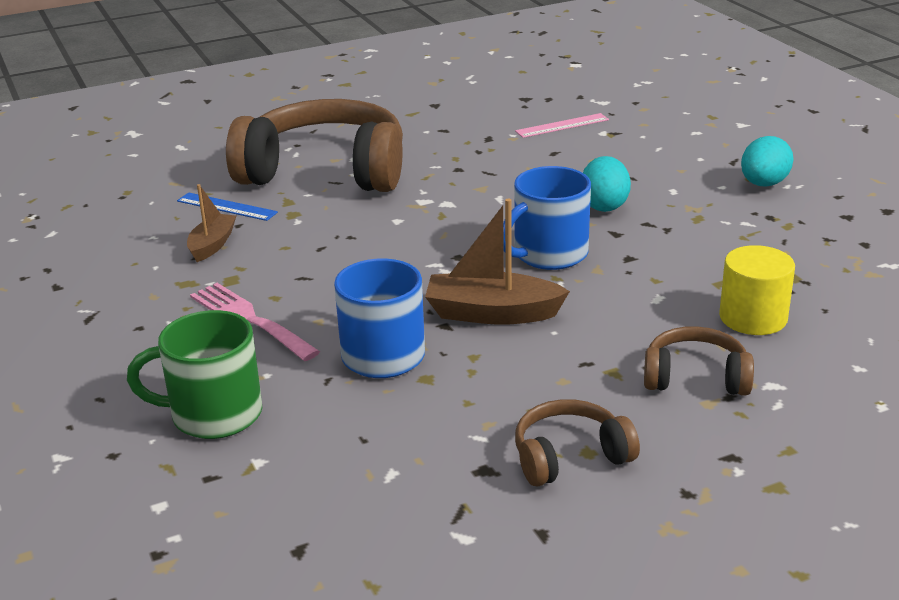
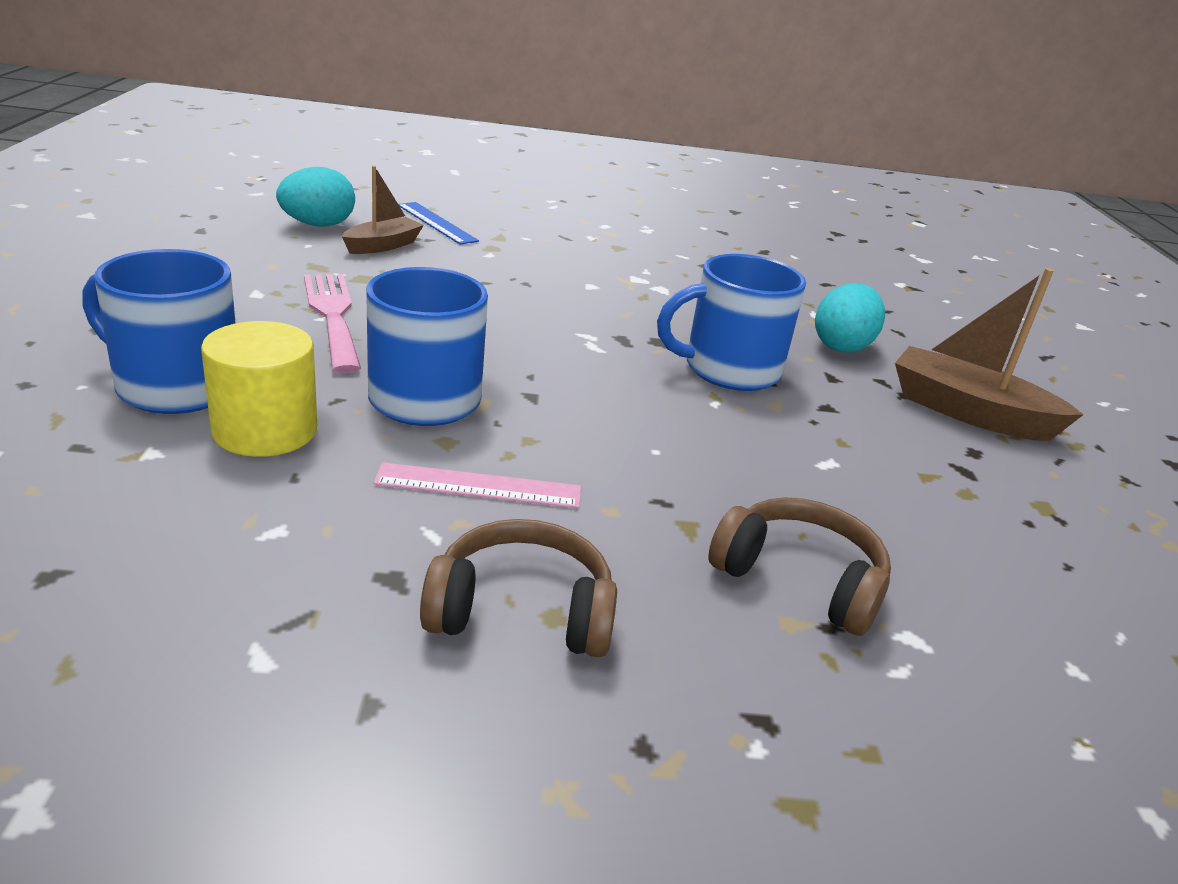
camera: 20 degrees right, 0 degrees up
green mug [127,310,262,439] -> blue mug [82,249,235,414]
brown headphones [226,99,403,192] -> none
brown boat [425,199,570,325] -> brown boat moved to [895,268,1084,441]
pink ruler [515,113,609,138] -> pink ruler moved to [373,462,581,508]
yellow cylinder [719,245,795,335] -> yellow cylinder moved to [201,321,317,457]
turquoise egg [741,136,793,187] -> turquoise egg moved to [276,167,355,226]

